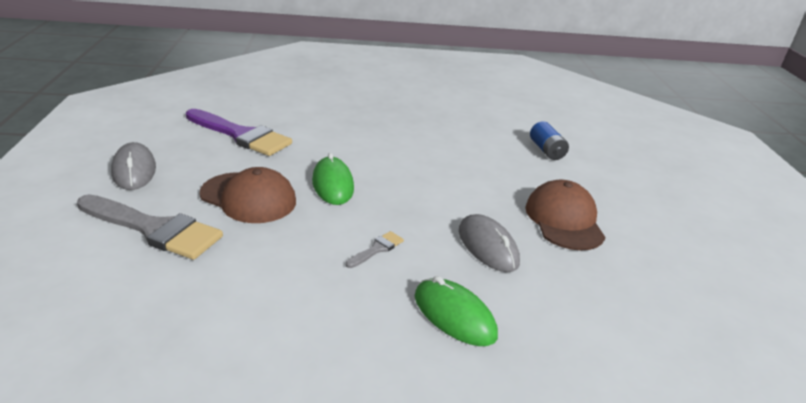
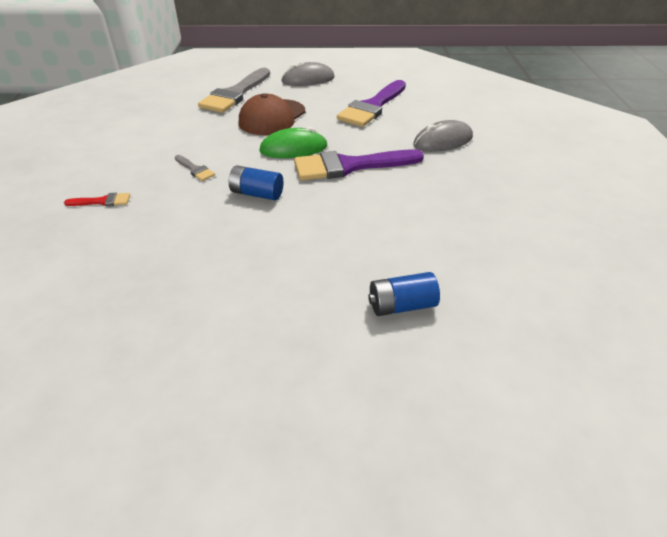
camera: 95 degrees right, 10 degrees up
green mouse [415,276,498,346] -> red brush [64,193,130,206]
grey mouse [459,214,520,272] -> grey mouse moved to [413,120,473,152]
brown cap [525,180,605,250] -> none
none -> blue battery [229,166,283,200]
none -> purple brush [294,149,424,180]

